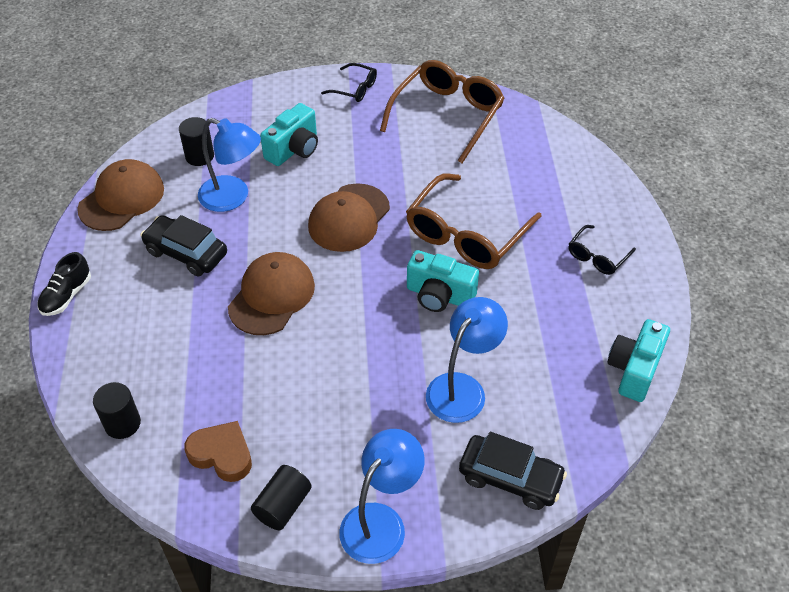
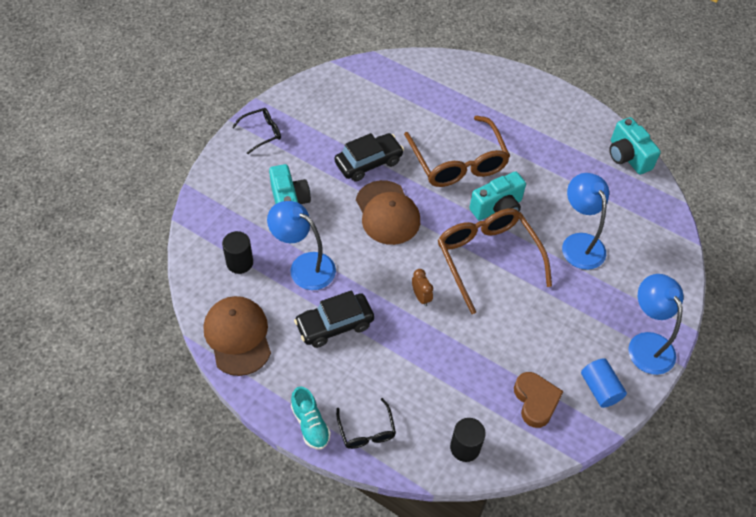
camera: 55 degrees left, 5 degrees up
black shoe [37,252,91,316] -> turquoise shoe [291,386,331,449]
brown heart [184,421,252,482] -> brown heart turned 105 degrees clockwise [514,372,564,428]
blue lamp [198,118,261,212] -> blue lamp turned 120 degrees counterclockwise [267,201,336,290]
brown cap [228,252,315,335] -> brown clock [412,269,433,306]
black cylinder [251,465,312,530] -> blue cylinder [581,358,627,408]
brown glasses [380,60,505,163] -> brown glasses moved to [438,208,552,314]
black car [459,432,567,510] -> black car moved to [335,133,404,182]
black glasses [569,225,636,275] -> black glasses moved to [336,398,396,449]

